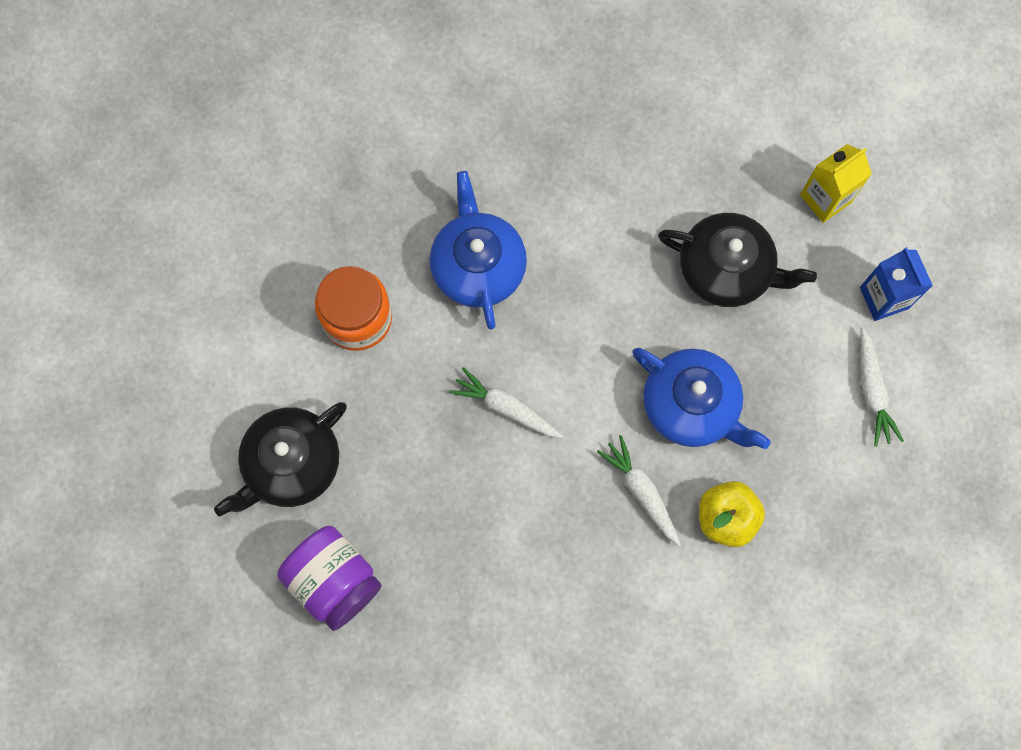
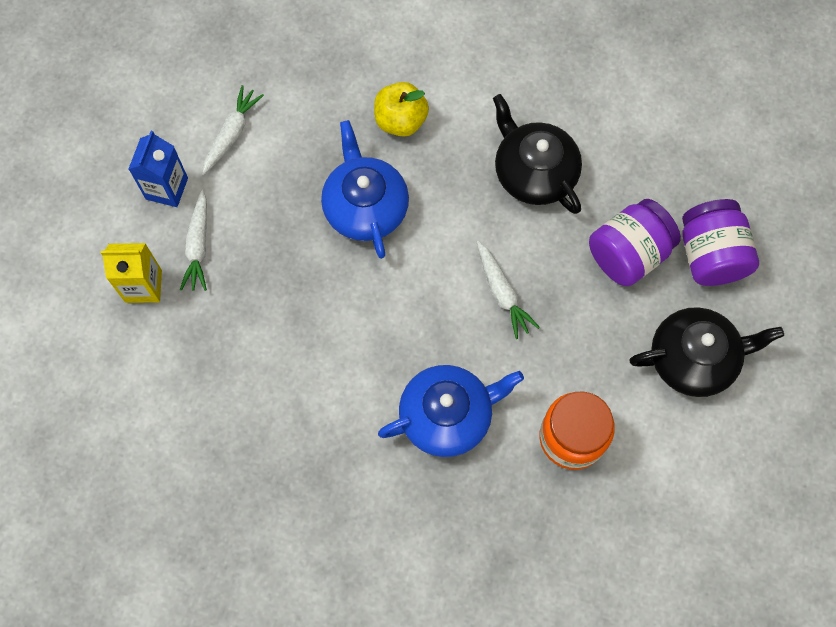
camera: 145 degrees left, 5 degrees down
blue teapot [430,171,527,329] -> blue teapot turned 135 degrees counterclockwise [378,365,524,457]
white carrot [597,435,681,546] -> white carrot moved to [180,190,207,291]
black teapot [658,213,817,307] -> black teapot moved to [493,94,582,214]
none -> purple jar [589,199,681,286]

